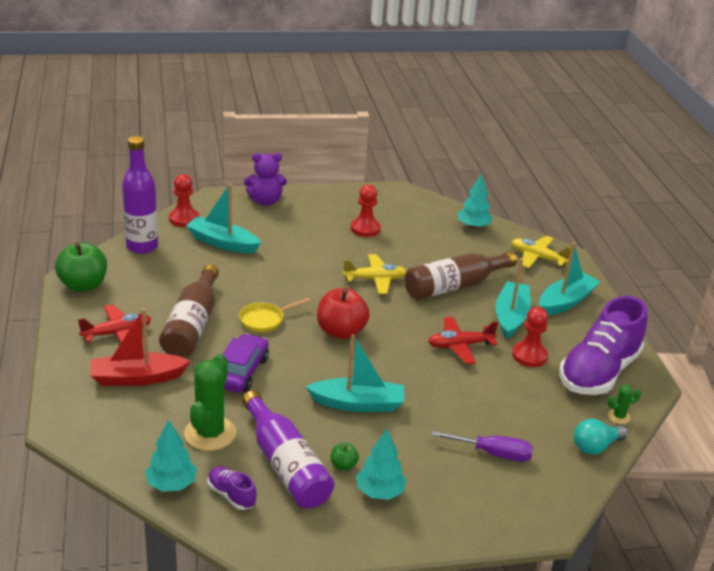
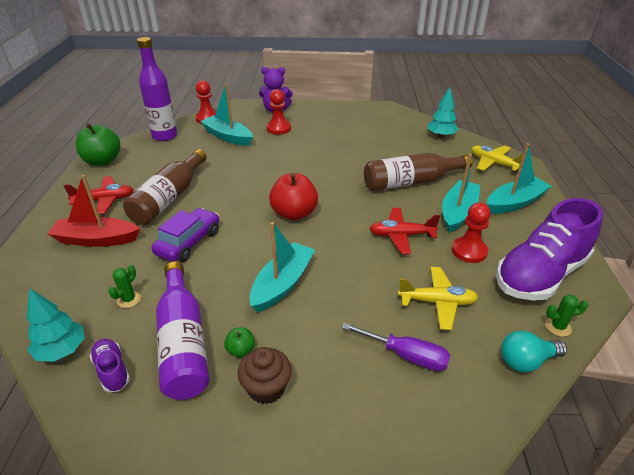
camera: 15 degrees right, 5 degrees up
green cactus [184,354,236,451] -> green cactus [108,265,141,308], size x0.47
yellow pan [239,298,310,332] -> none
turquoise boat [306,334,404,412] -> turquoise boat turned 75 degrees counterclockwise [250,222,315,312]
yellow plane [343,254,407,294] -> yellow plane moved to [397,267,478,330]
red pawn [351,185,381,237] -> red pawn moved to [267,89,291,135]
turquoise tree [356,429,407,500] -> brown cupcake [238,347,292,404]

